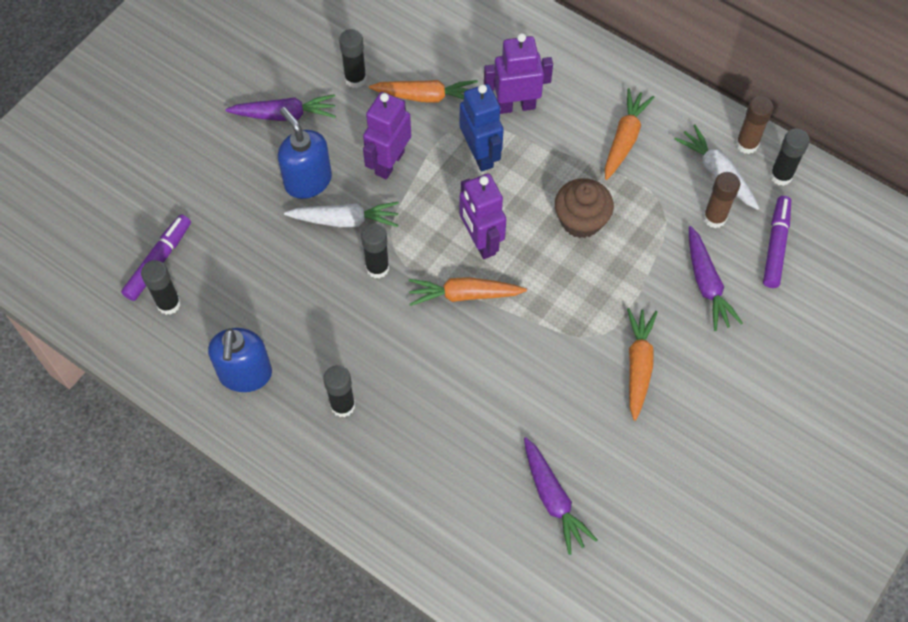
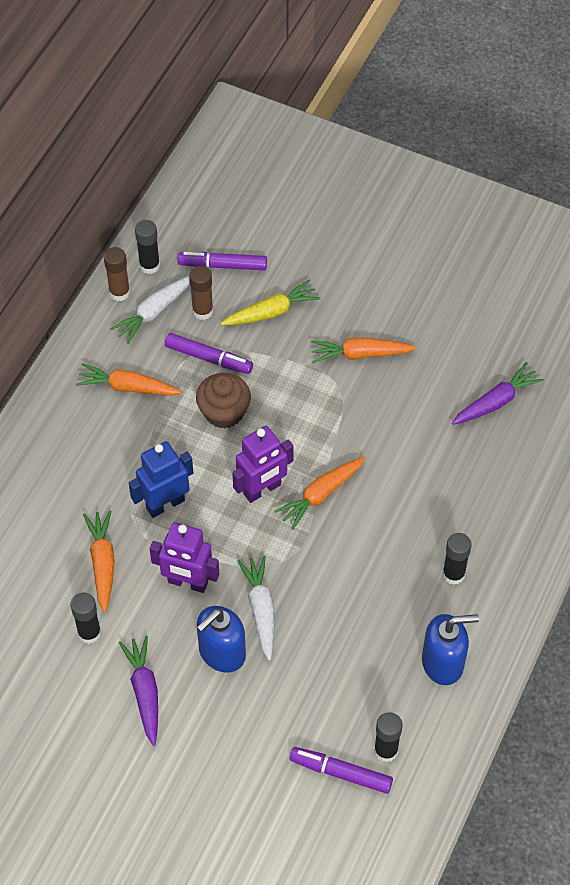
camera: 100 degrees left, 5 degrees down
black glue stick [361,223,389,279] -> none
orange carrot [409,277,527,306] -> orange carrot turned 60 degrees clockwise [274,457,365,530]
purple robot [484,33,553,114] -> none
purple carrot [689,226,743,331] -> yellow carrot [220,280,320,325]
none -> purple marker [165,333,253,374]

